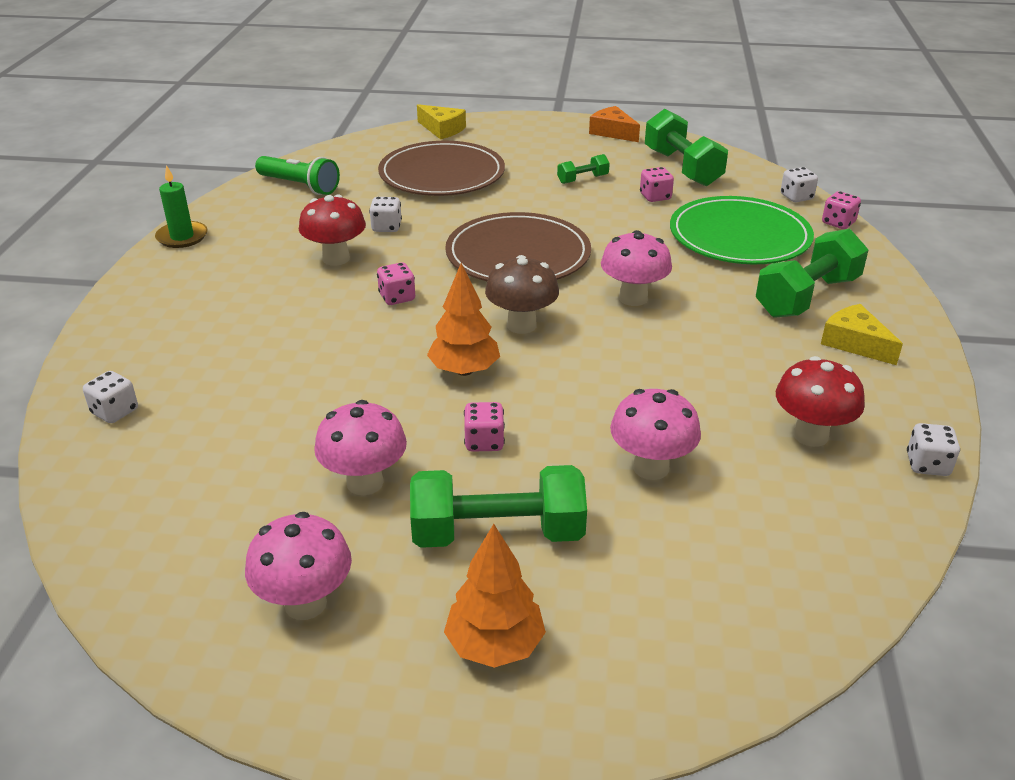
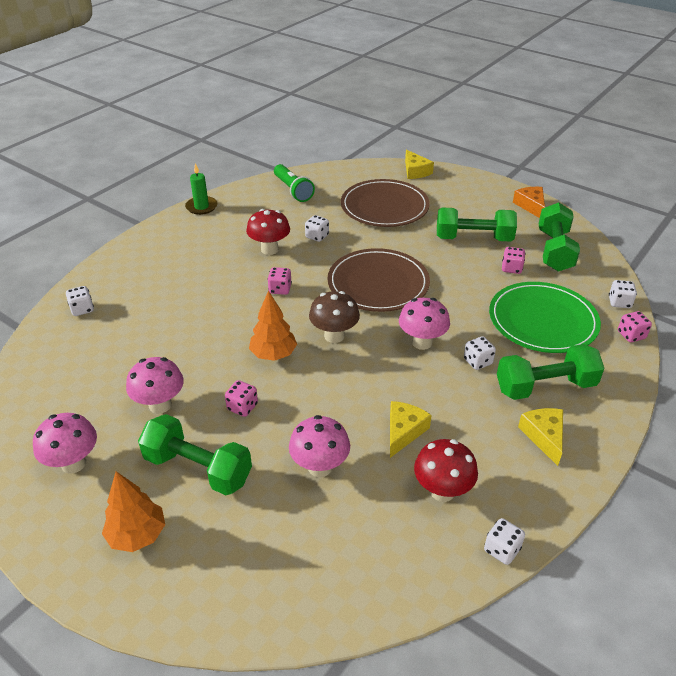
camera: 30 degrees right, 5 degrees up
green dumbbell [557,154,610,184] -> green dumbbell [437,208,517,242], size x2.03
none -> yellow cheese [390,401,432,458]
none -> white dice [464,336,496,370]

